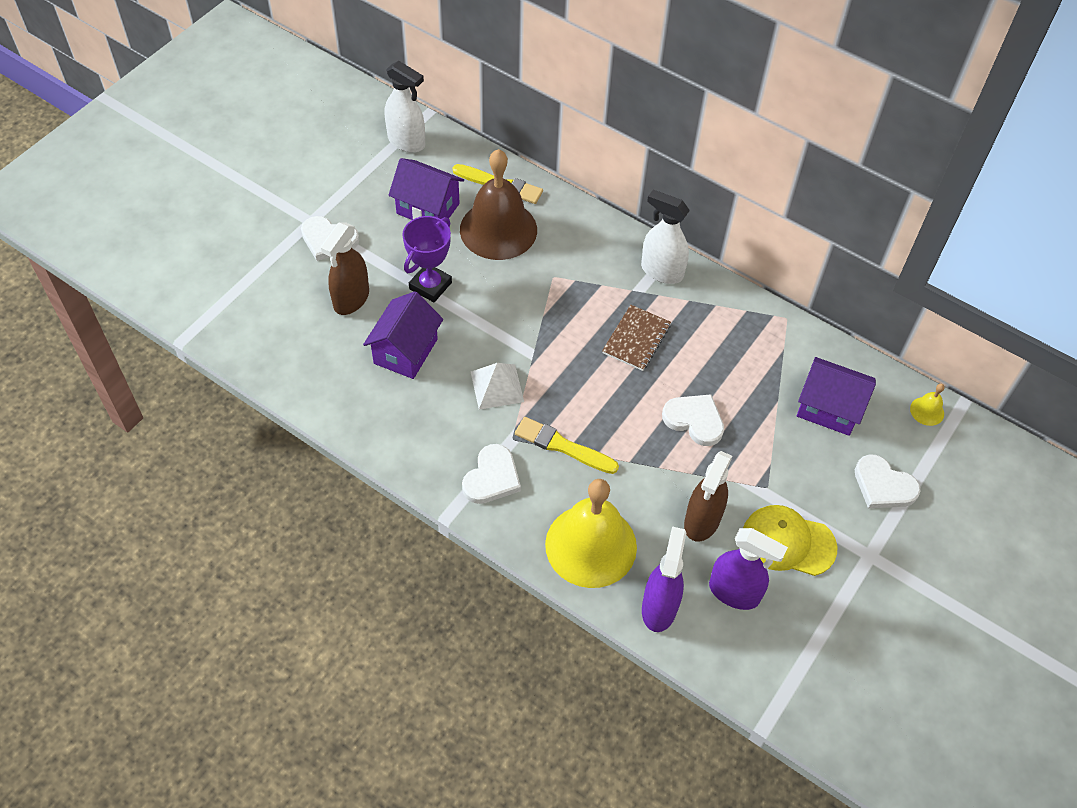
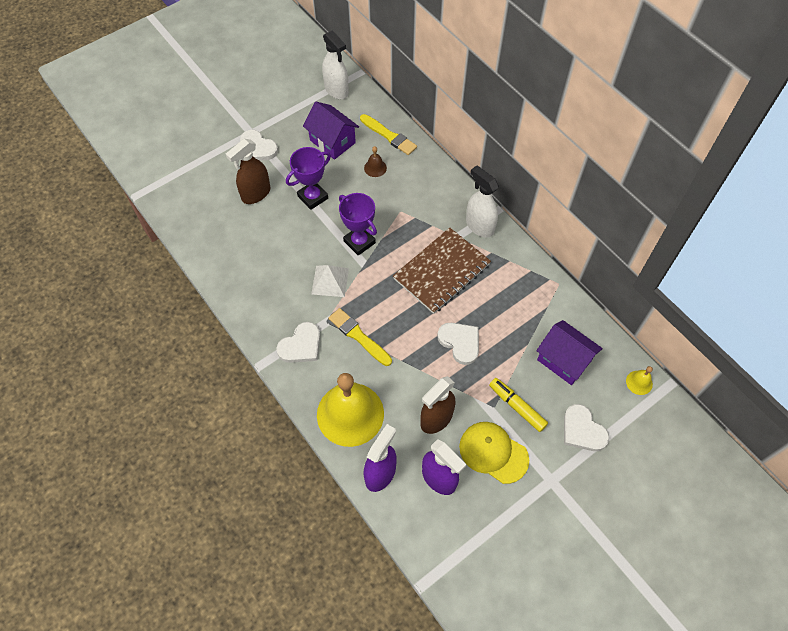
camera: 20 degrees right, 5 degrees up
purple house [363,291,443,379] -> none
brown bell [460,149,537,260] -> brown bell [364,146,387,177], size x0.40
brown notebook [602,305,671,371] -> brown notebook [393,228,491,314], size x1.69
none -> purple trophy [339,193,377,256]
none -> yellow marker [489,378,548,432]

